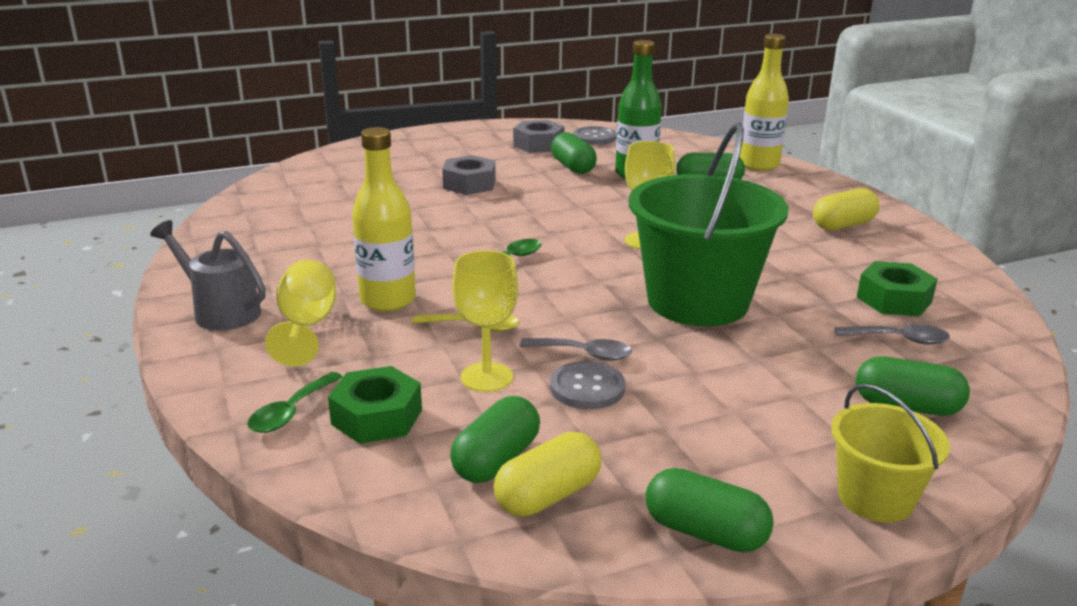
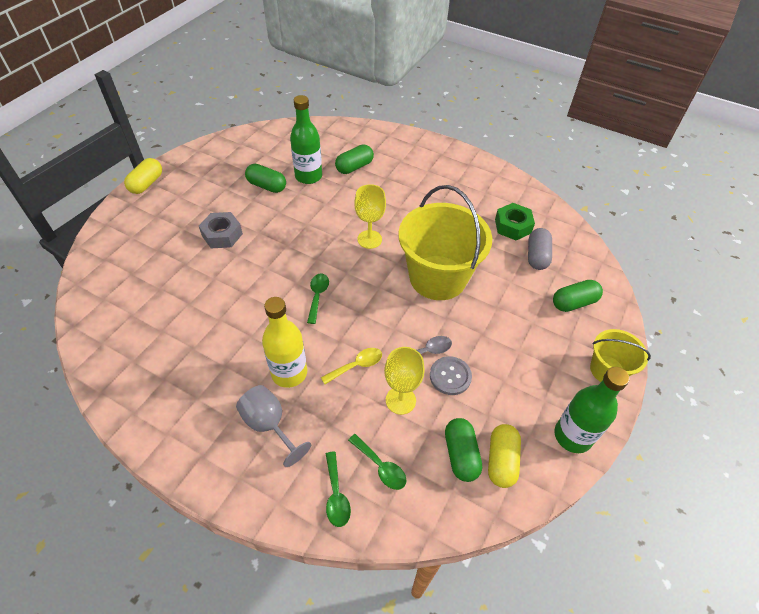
camera: 40 degrees left, 25 degrees up
grey watering can [150,220,266,330] -> none
yellow goblet [265,260,336,366] -> grey goblet [236,385,311,467]
green nut [328,366,422,444] -> green spoon [348,434,407,490]
grey nut [513,120,565,153] -> none
grey button [573,126,617,145] -> none
green bucket [629,122,789,326] -> yellow bucket [398,185,492,300]
green capsule [646,468,774,552] -> green bottle [554,367,630,453]
yellow bottle [740,34,789,171] -> none
yellow capsule [813,188,880,230] -> yellow capsule moved to [124,158,162,194]
grey spoon [835,324,950,345] -> grey capsule [528,228,552,270]

